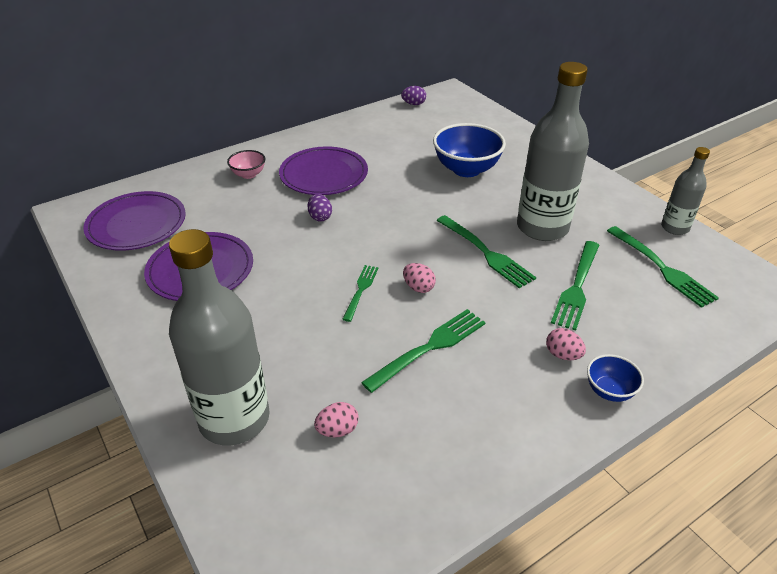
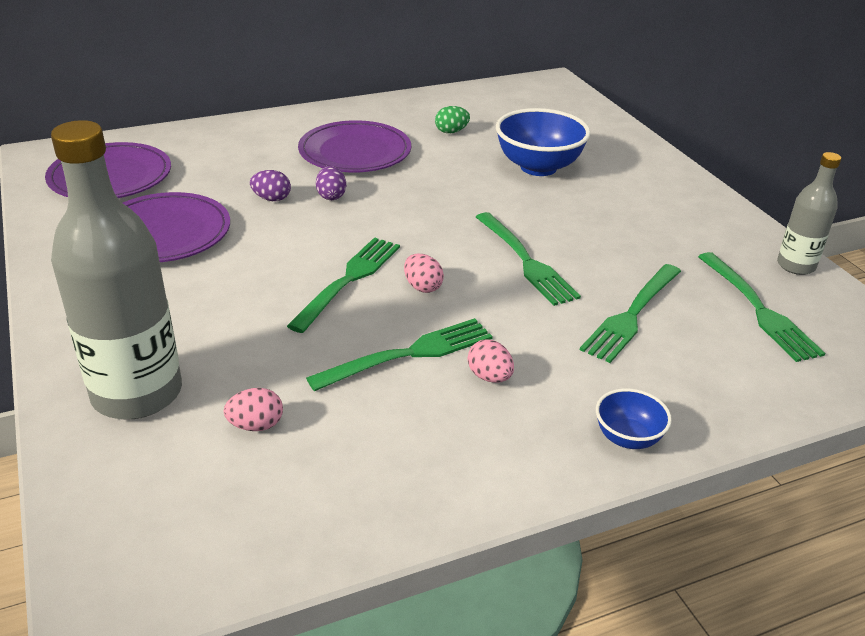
camera: 10 degrees right, 5 degrees down
pink bowl [227,150,266,179] -> none
green fork [342,265,378,322] -> green fork [287,237,400,333], size x1.63
purple egg [401,86,426,105] -> purple egg moved to [250,170,291,201]
grey bottle [517,62,589,241] -> none
pink egg [546,328,586,360] -> pink egg moved to [468,339,514,383]
none -> green egg [435,106,470,133]

